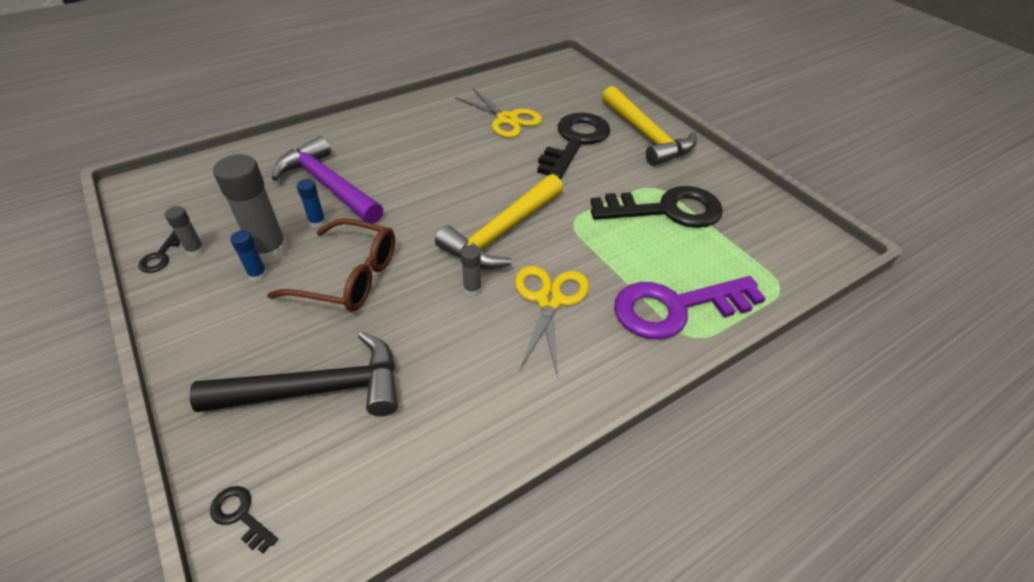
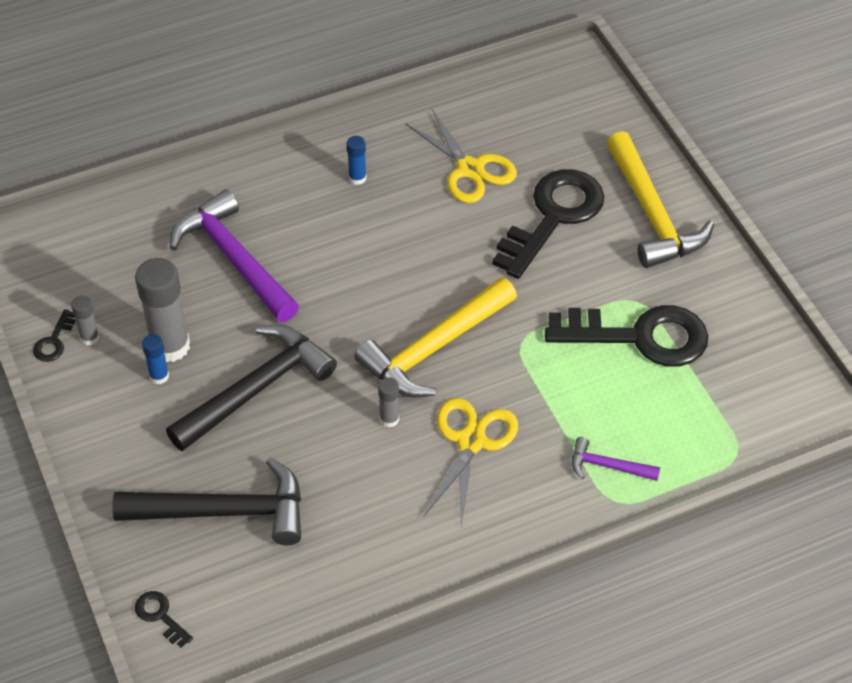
camera: 10 degrees right, 5 degrees up
brown glasses [267,218,395,312] -> black hammer [166,324,337,451]
blue glue stick [297,179,326,228] -> blue glue stick moved to [347,136,367,185]
purple key [614,276,766,339] -> purple hammer [572,437,660,481]

